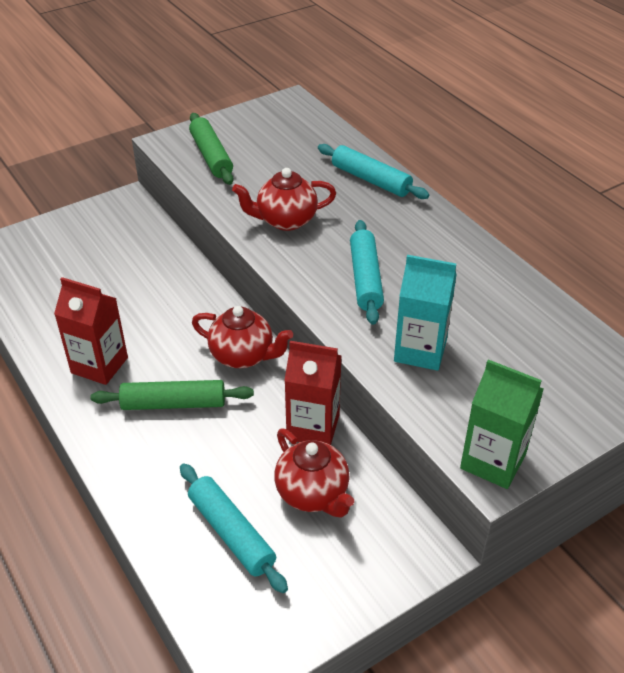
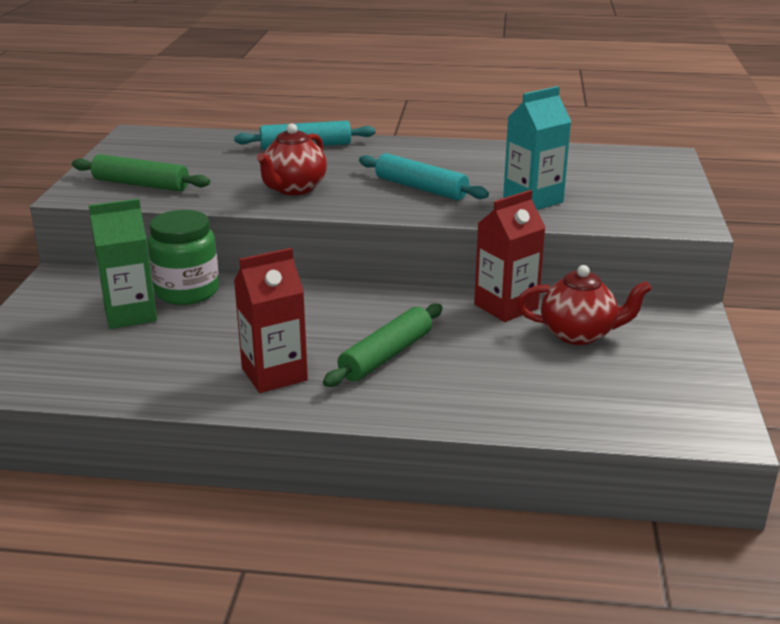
camera: 50 degrees left, 15 degrees down
turquoise rolling pin [180,463,288,593] -> none
red teapot [192,306,293,368] -> none
green carton [460,359,544,489] -> green carton moved to [88,199,157,329]
none -> green jar [148,210,219,305]

